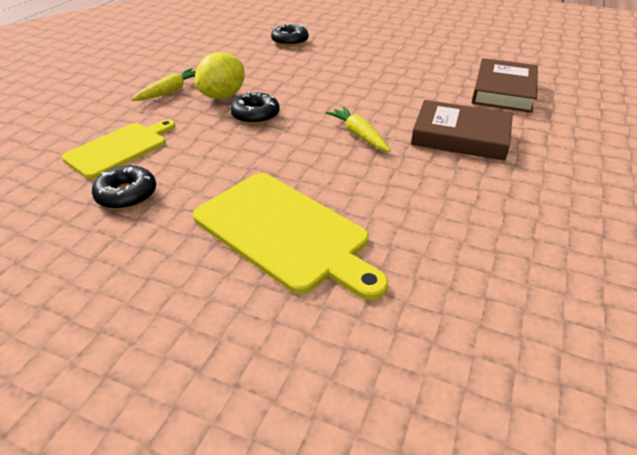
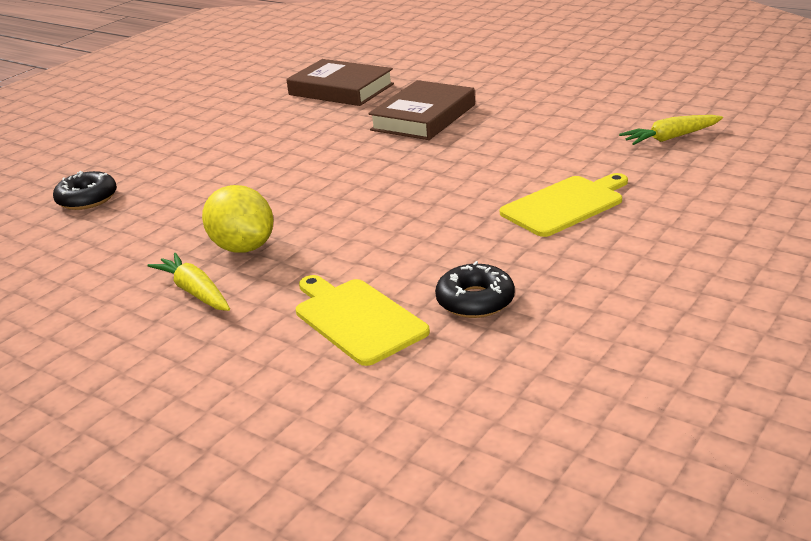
camera: 75 degrees left, 10 degrees down
yellow cutting board [193,173,388,300] -> yellow cutting board [500,173,628,237], size x0.67
black donut [230,91,280,124] -> none
yellow carrot [326,106,391,152] -> yellow carrot moved to [619,115,723,145]

